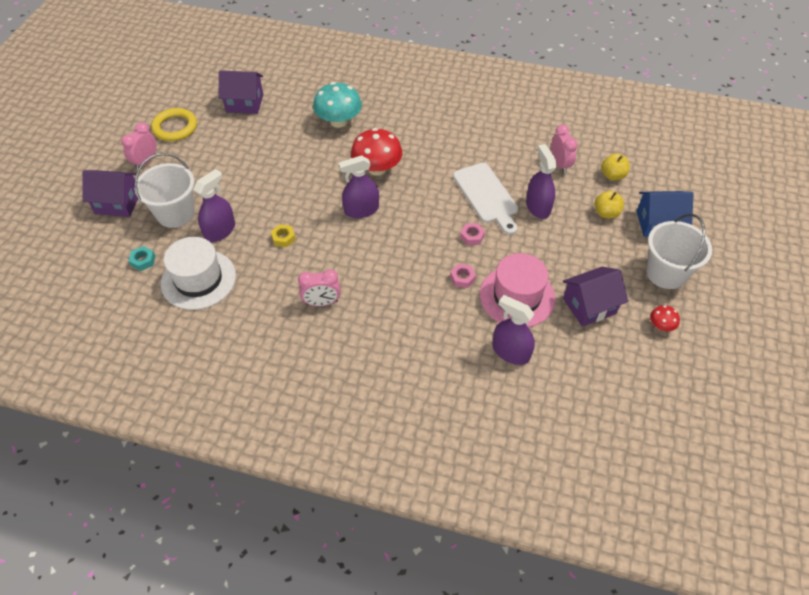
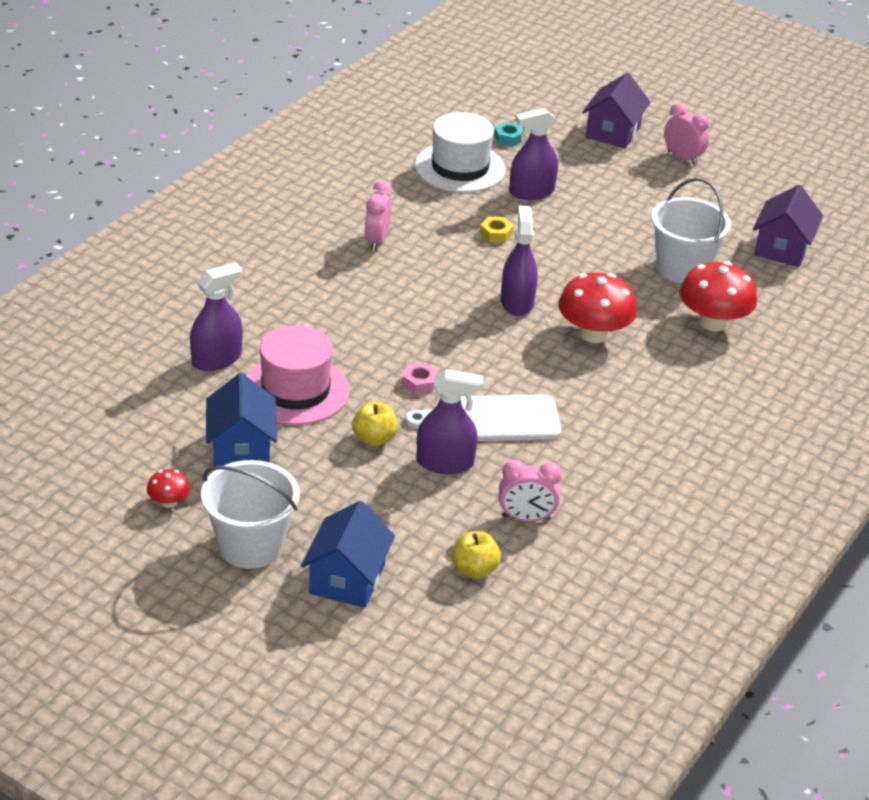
camera: 105 degrees right, 15 degrees down
white bucket [135,153,195,228] -> white bucket moved to [651,178,731,283]
yellow ring [151,108,197,141] -> none
purple spray bottle [193,169,235,242] -> purple spray bottle turned 105 degrees clockwise [509,108,558,200]
turquoise mushroom [313,82,362,128] -> red mushroom [679,261,757,331]
pink nut [450,264,476,288] -> none
purple house [563,267,628,327] -> blue house [206,373,277,466]
yellow apple [594,191,624,219] -> yellow apple moved to [352,402,398,446]

